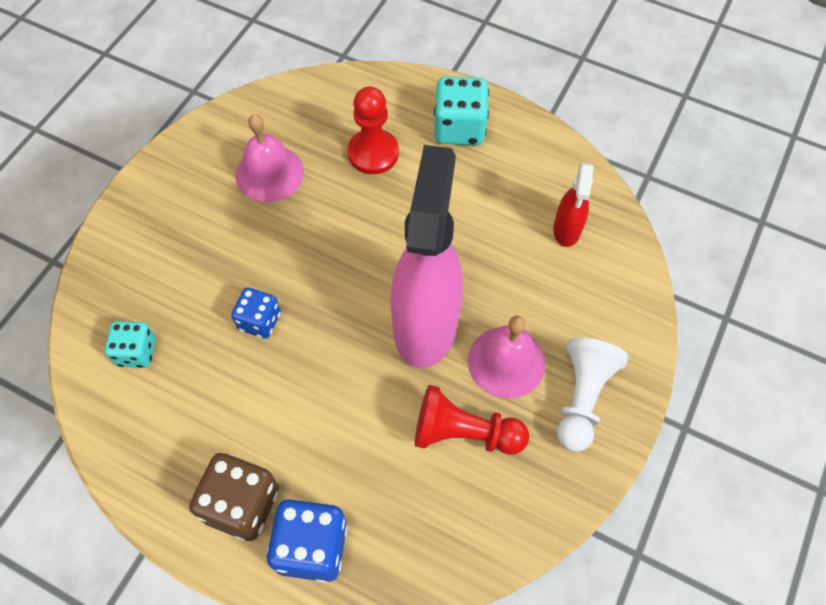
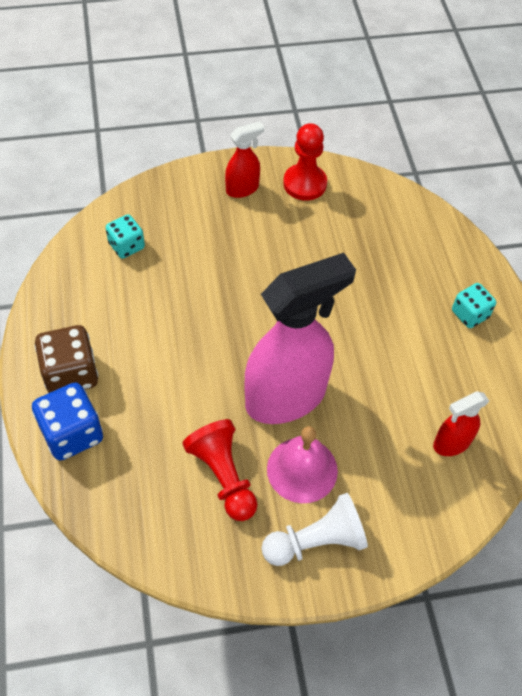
camera: 50 degrees right, 5 degrees down
blue dice [231,287,281,339] -> none
pink bell [235,114,304,202] -> none
red pawn [348,87,399,174] -> red pawn moved to [283,123,327,201]
turquoise dice [434,77,489,145] -> turquoise dice [452,283,496,328], size x0.64
none -> red spray bottle [225,122,264,198]

